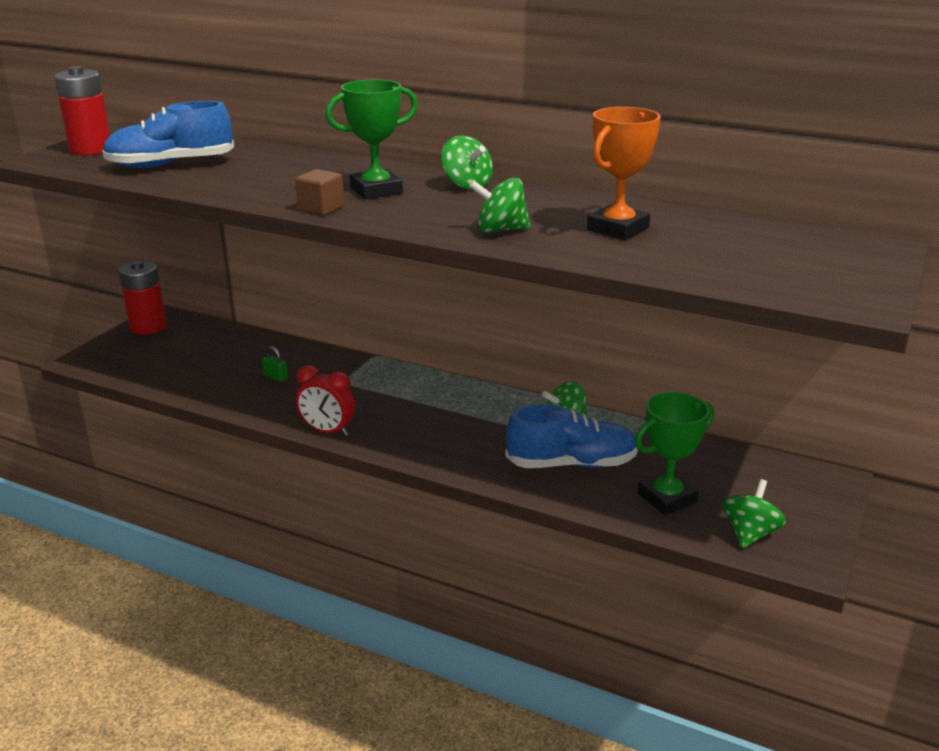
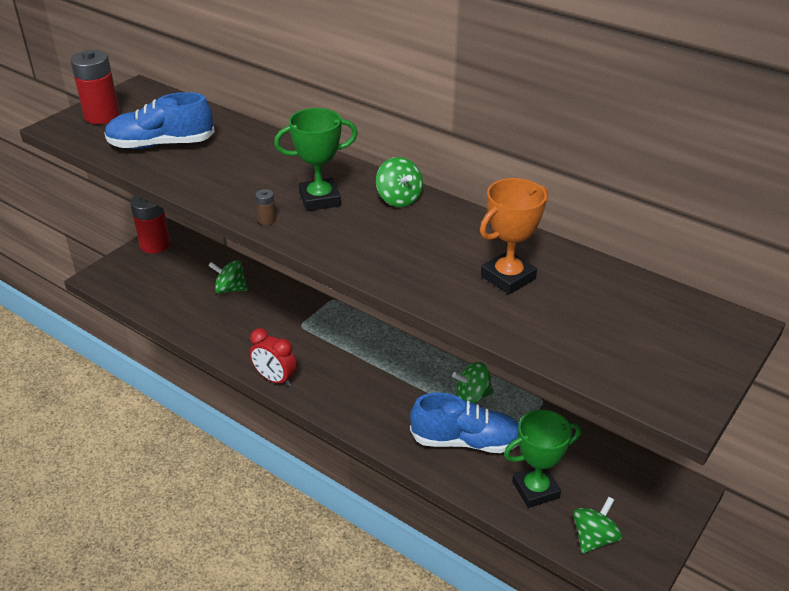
camera: 10 degrees right, 10 degrees up
green padlock [262,346,288,382] -> none
brown cube [295,169,344,215] -> brown battery [256,189,276,225]
green spinning top [469,178,531,233] -> green spinning top moved to [208,260,248,294]

